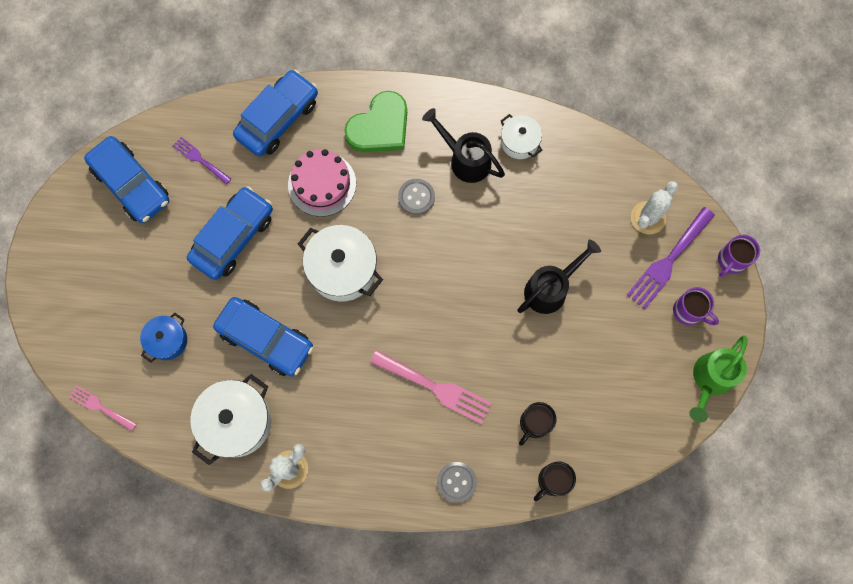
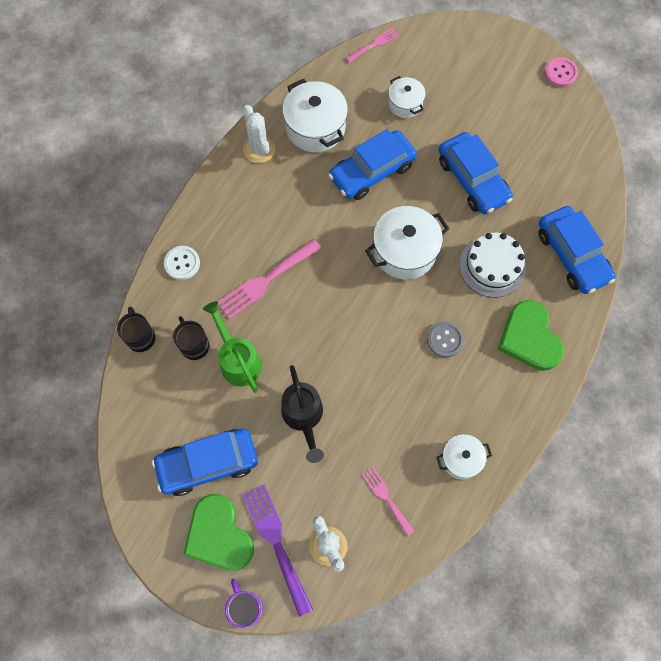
camera: 115 degrees right, 5 degrees down
blue car [84,136,169,223] -> blue car moved to [152,429,258,496]
blue pot [140,313,187,363] -> white pot [388,76,426,118]
purple fork [173,137,231,184] -> none
pink cake [288,149,356,217] -> white cake [459,233,526,297]
black watering can [422,108,505,183] -> none
grey button [437,462,477,503] -> white button [164,246,200,280]
purple mug [673,287,719,325] -> green heart [183,494,254,571]
green watering can [689,335,747,423] -> green watering can moved to [203,301,262,393]
none -> pink fork [362,467,414,536]
none -> pink button [545,57,578,87]

